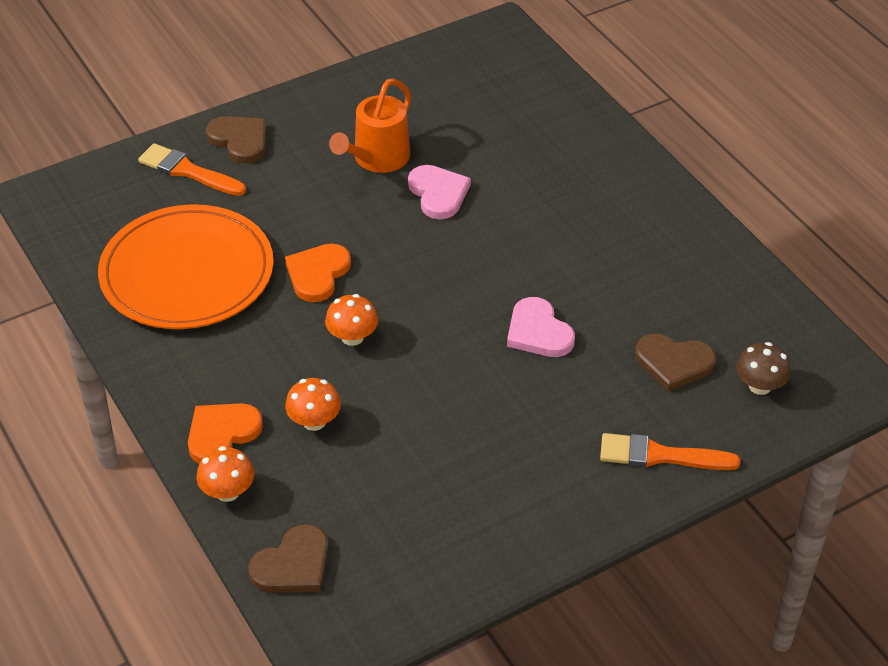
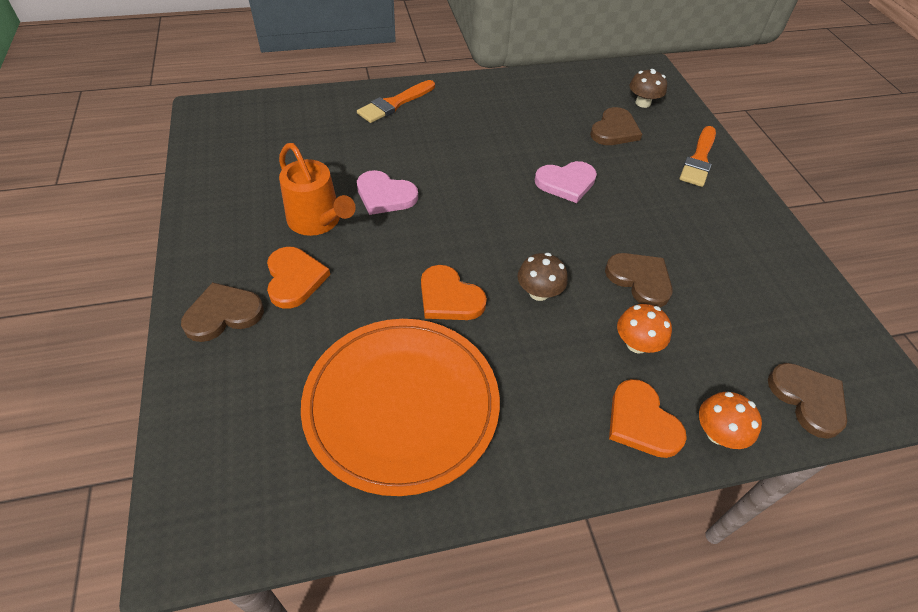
camera: 75 degrees left, 5 degrees up
orange brush [138,143,246,196] -> orange brush moved to [357,80,435,123]
orange mushroom [325,294,378,346] -> brown mushroom [517,253,568,301]
pink heart [408,165,471,219] -> pink heart turned 150 degrees counterclockwise [357,170,418,215]
none -> orange heart [267,247,330,309]
none -> brown heart [605,253,673,308]

